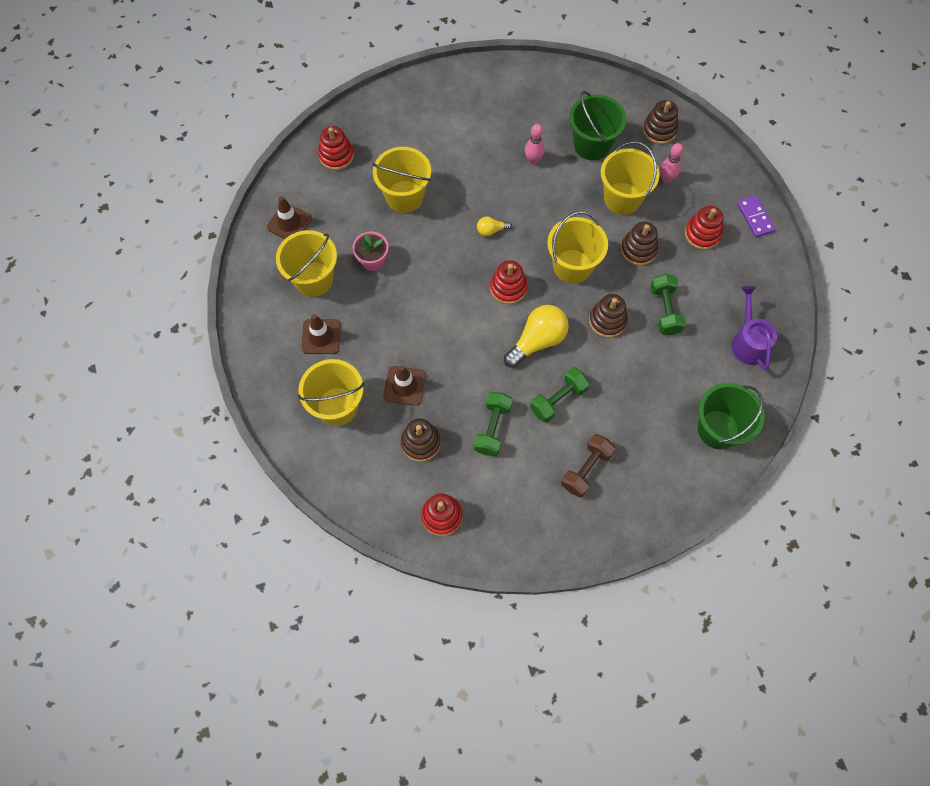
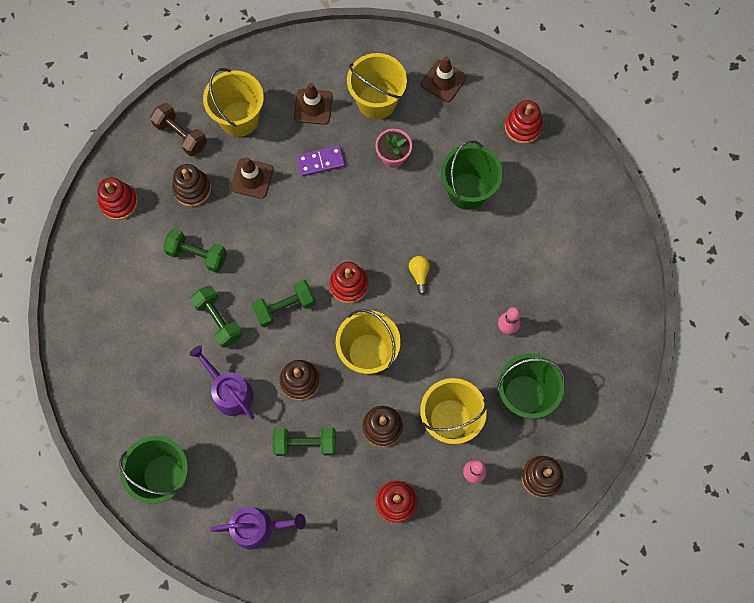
camera: 95 degrees right, 5 degrees up
yellow bucket [372,147,431,213] -> green bucket [441,140,503,210]
yellow light bulb [504,305,569,368] -> green dumbbell [252,280,316,328]
brown dumbbell [561,434,615,498] -> brown dumbbell moved to [150,103,207,156]
purple domino [737,195,775,238] -> purple domino moved to [297,146,345,176]
none -> purple watering can [189,345,254,419]

